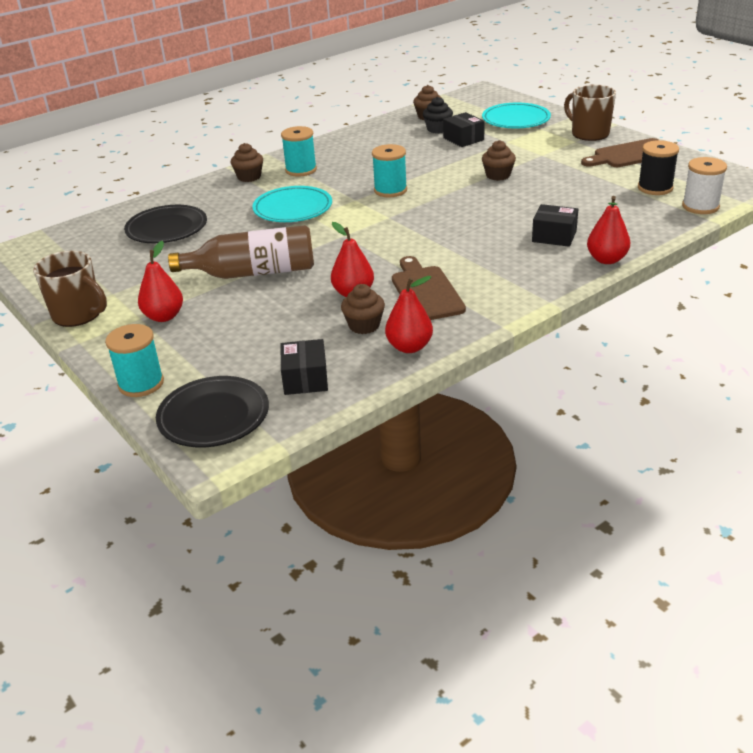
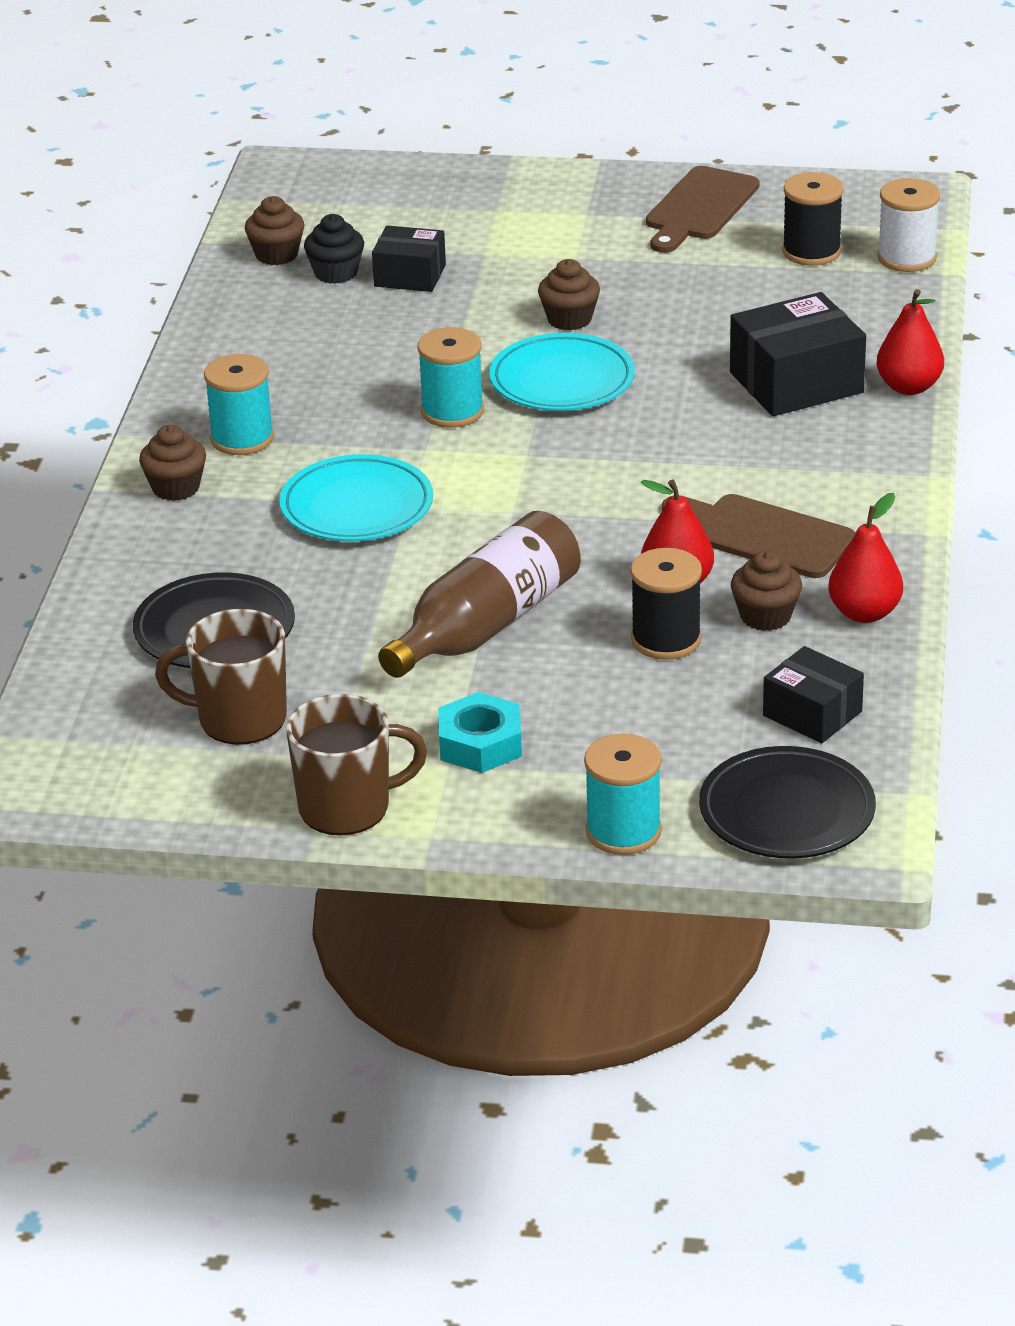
camera: 45 degrees left, 0 degrees up
red pear [138,241,183,322] -> turquoise nut [438,692,522,773]
turquoise plate [482,103,551,128] -> turquoise plate moved to [489,333,635,411]
black box [532,204,578,247] -> black box [730,292,866,416], size x1.61
brown mug [564,85,616,141] -> brown mug moved to [155,609,287,745]
none -> black spool [630,548,702,660]

